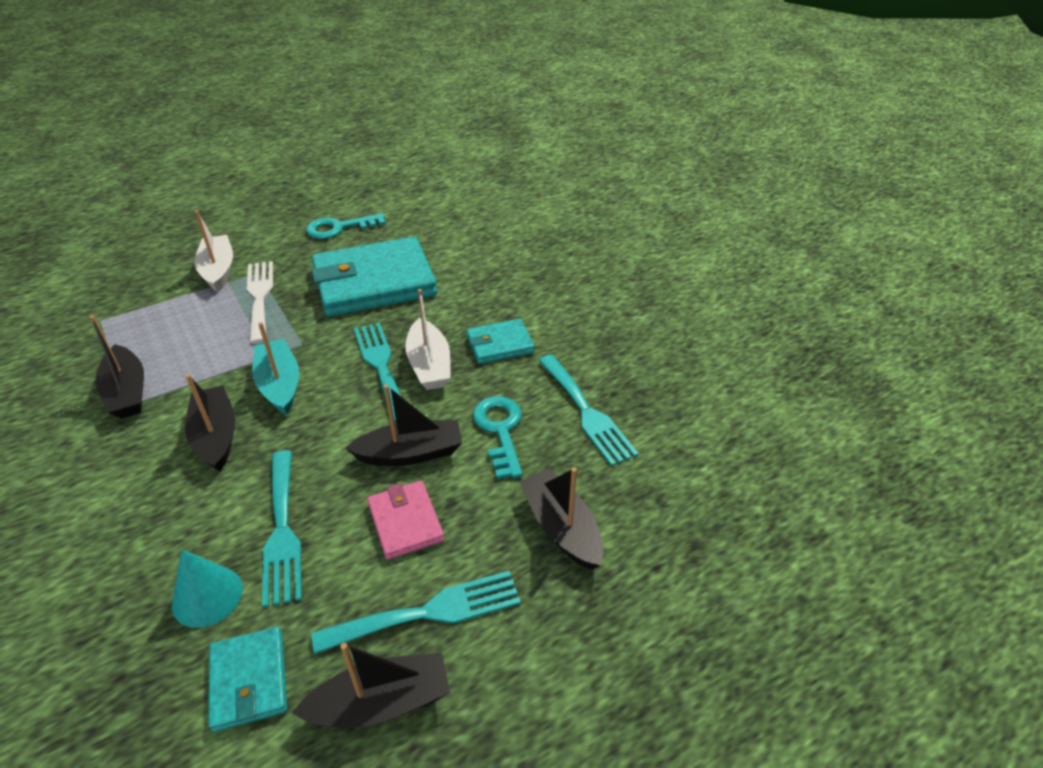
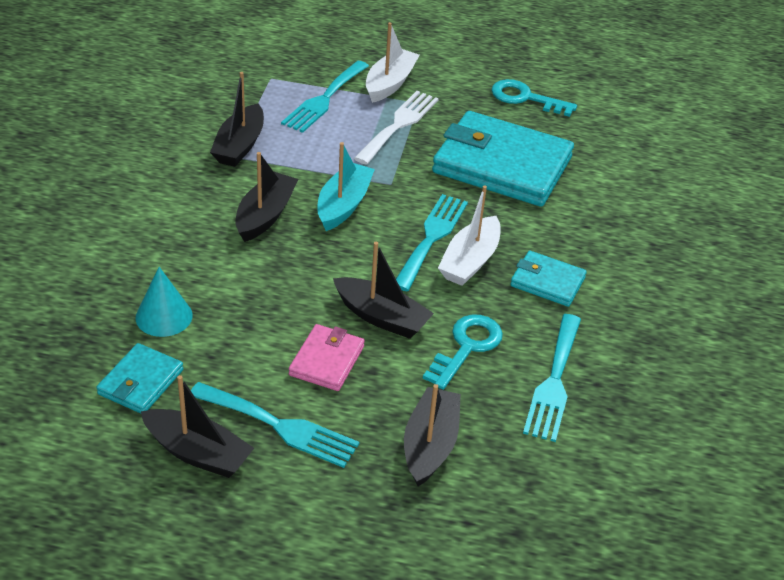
camera: 40 degrees right, 0 degrees up
turquoise fork [262,450,302,608] -> turquoise fork moved to [281,61,369,133]

